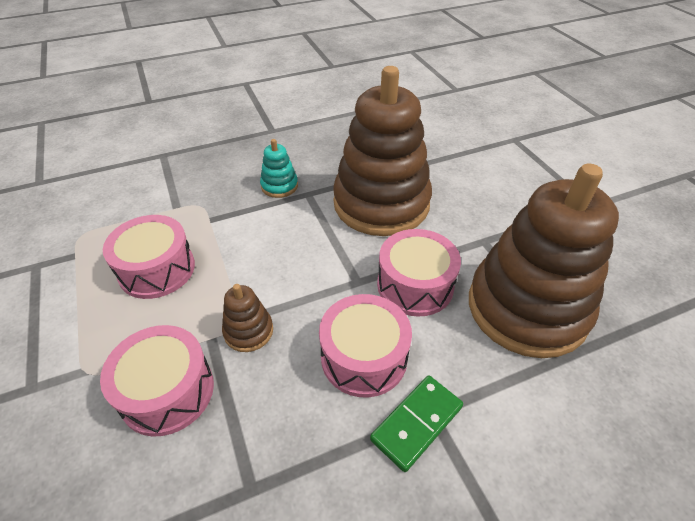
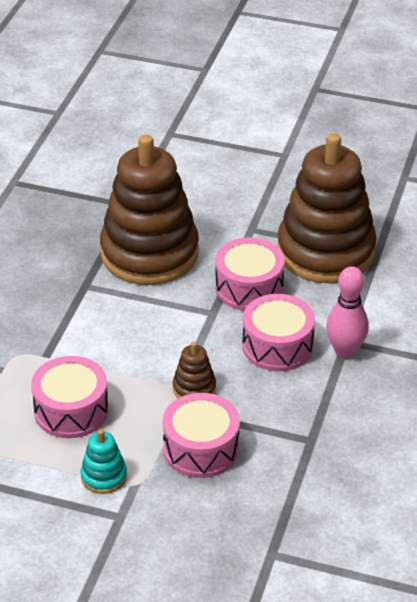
camera: 50 degrees left, 5 degrees down
turquoise stacking toy [260,139,298,198] -> turquoise stacking toy moved to [81,429,127,494]
green domino [370,376,463,472] -> pink bowling pin [326,266,369,358]

